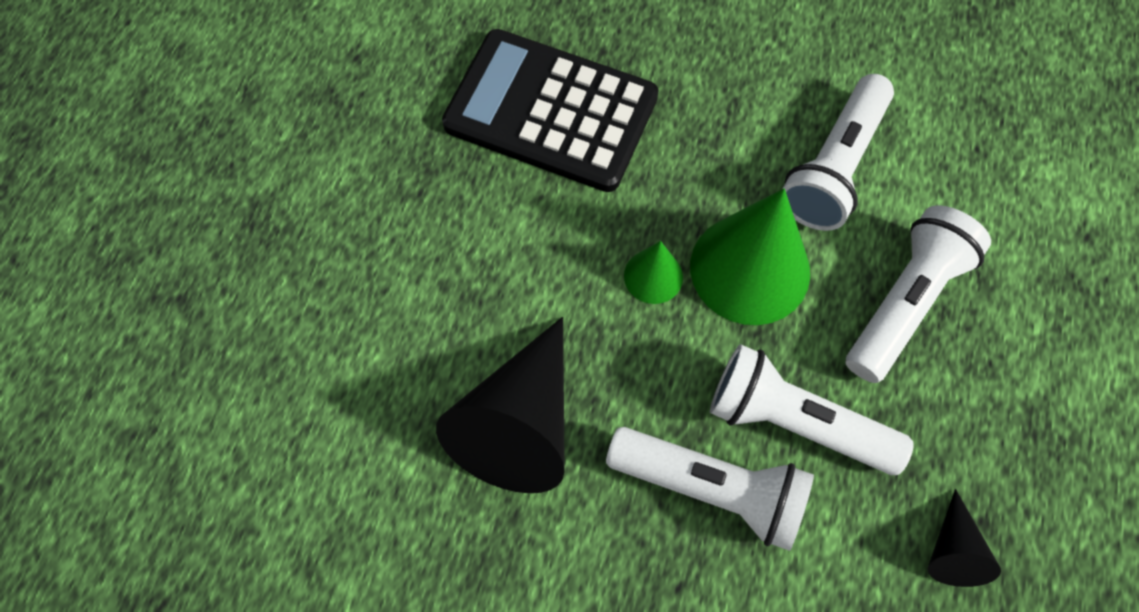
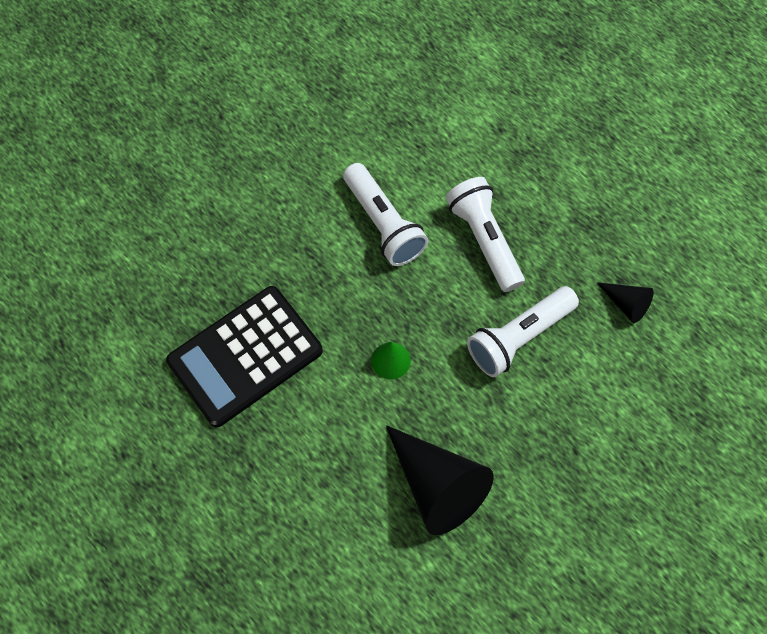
camera: 60 degrees left, 0 degrees up
white flashlight [606,427,814,551] -> none
green cone [690,188,810,325] -> none

